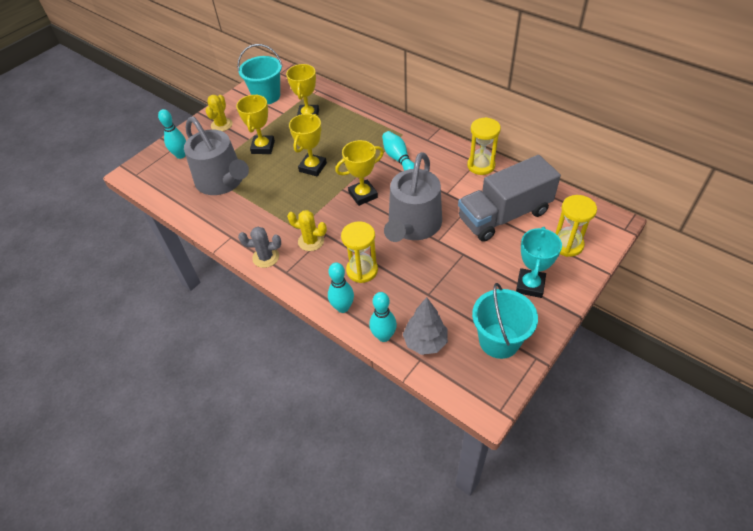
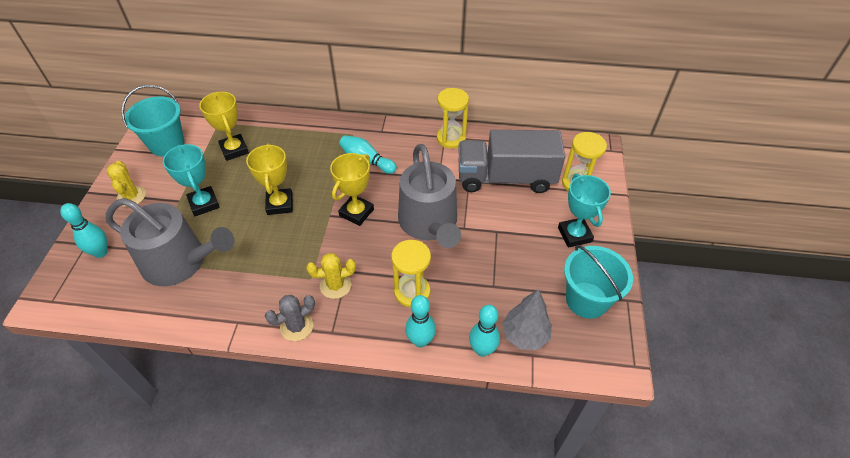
camera: 35 degrees left, 0 degrees up
yellow trophy [236,94,275,154] -> turquoise trophy [163,144,220,216]
grey truck [458,155,561,242] -> grey truck turned 60 degrees clockwise [458,130,565,193]

